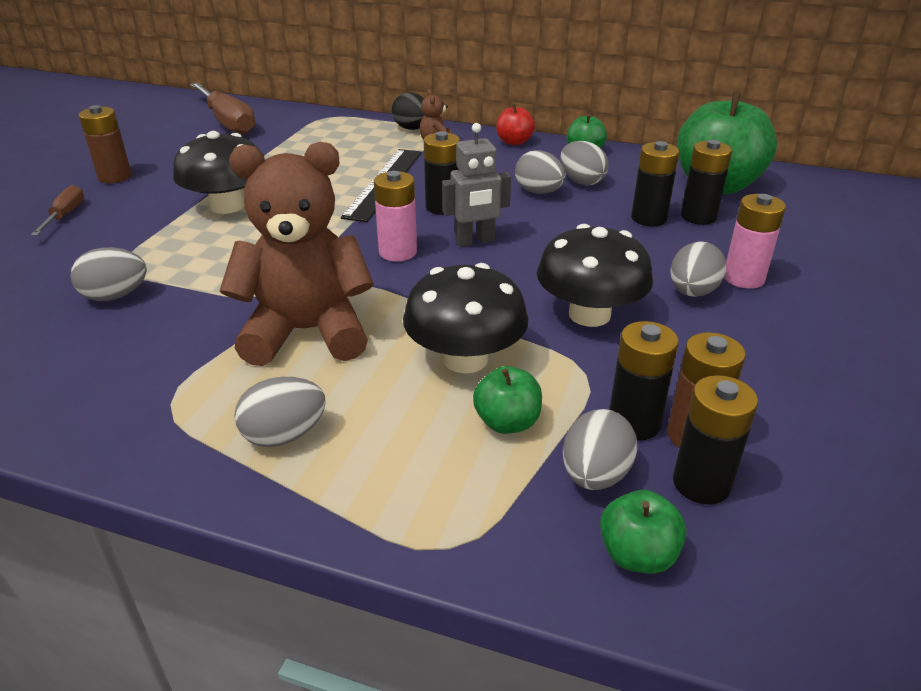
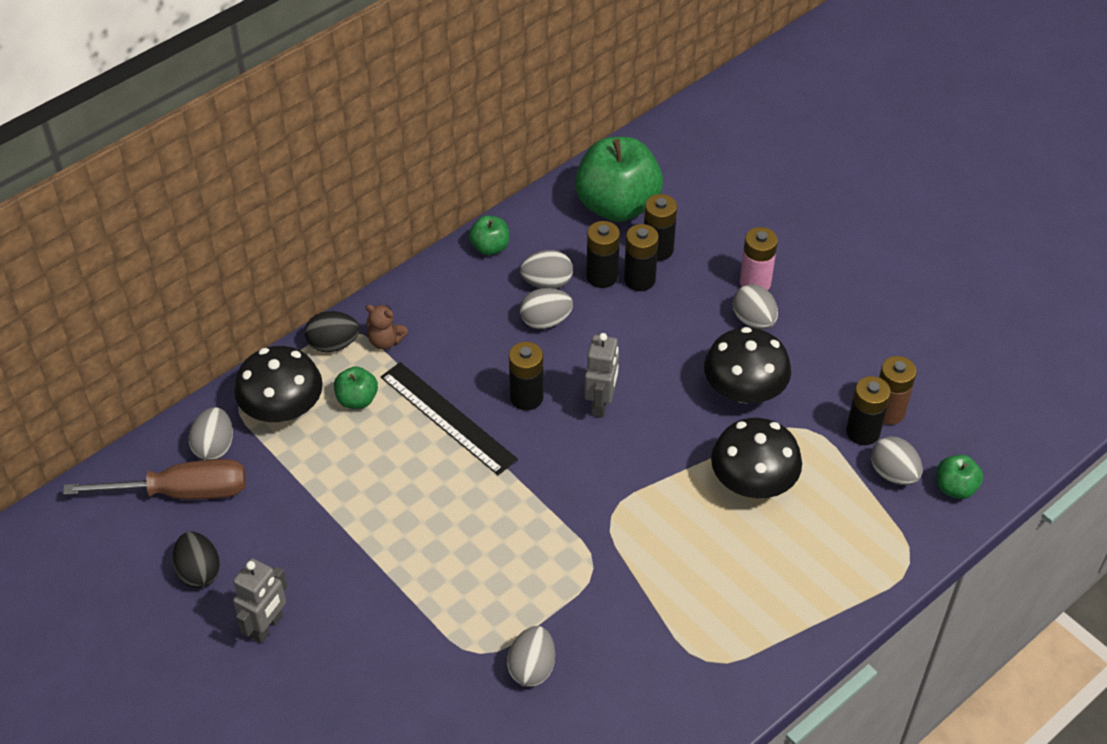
camera: 60 degrees left, 15 degrees up
brown screwdriver [31,185,84,236] -> none
brown battery [79,105,132,183] -> grey robot [233,558,287,644]
black mushroom [173,131,259,214] -> black mushroom moved to [234,346,323,422]
brown teddy bear [220,142,374,366] -> none
grey egg [235,377,326,447] -> grey egg moved to [189,407,233,460]
pink battery [374,171,417,262] -> none
green apple [473,366,542,434] -> green apple moved to [334,366,378,409]
red apple [496,104,535,145] -> none
black battery [673,375,758,505] -> black battery moved to [586,221,620,288]
none -> black egg [172,532,220,588]

